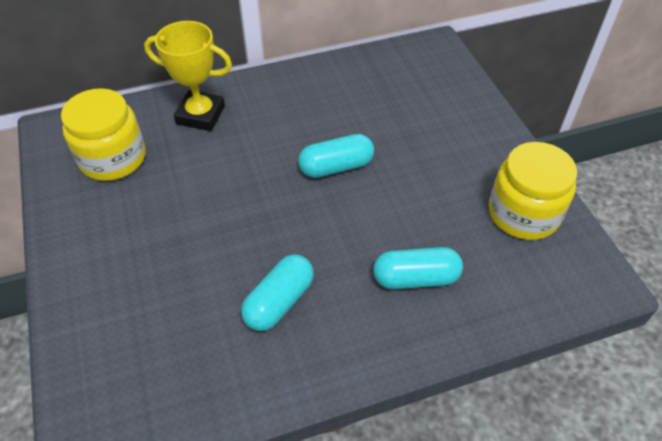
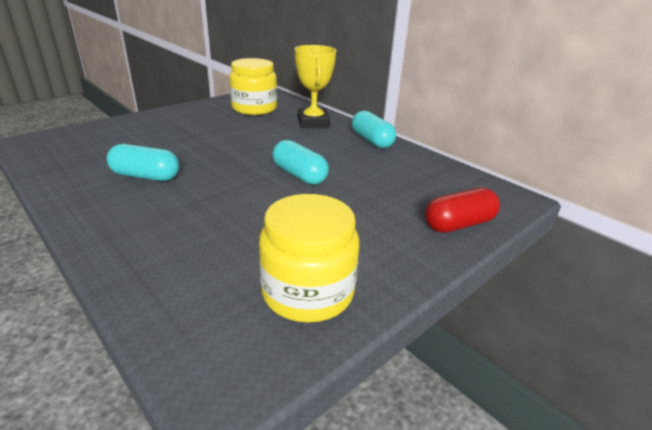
camera: 65 degrees right, 20 degrees down
turquoise capsule [373,247,463,290] -> turquoise capsule moved to [352,111,396,148]
none -> red capsule [425,188,500,233]

